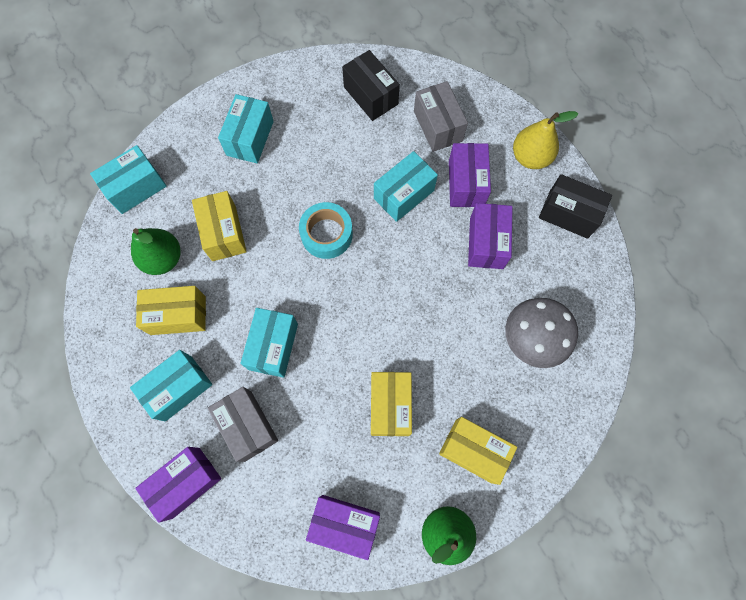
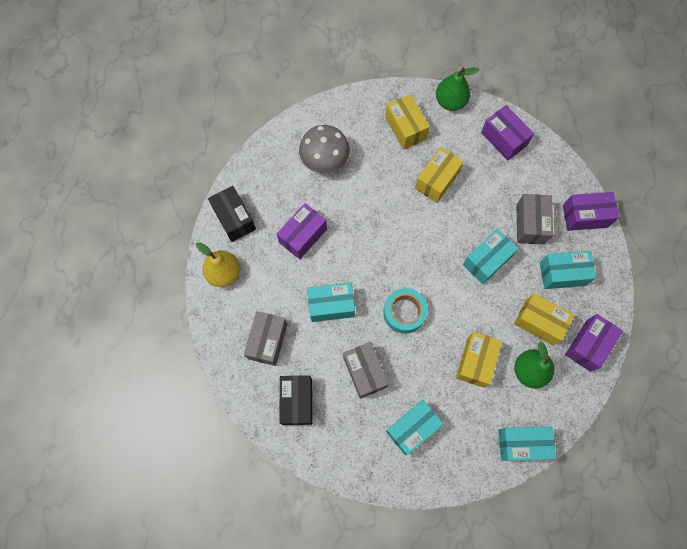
camera: 145 degrees left, 0 degrees up
purple box [449,143,491,207] -> purple box moved to [565,314,623,372]
none -> grey box [343,342,389,399]

